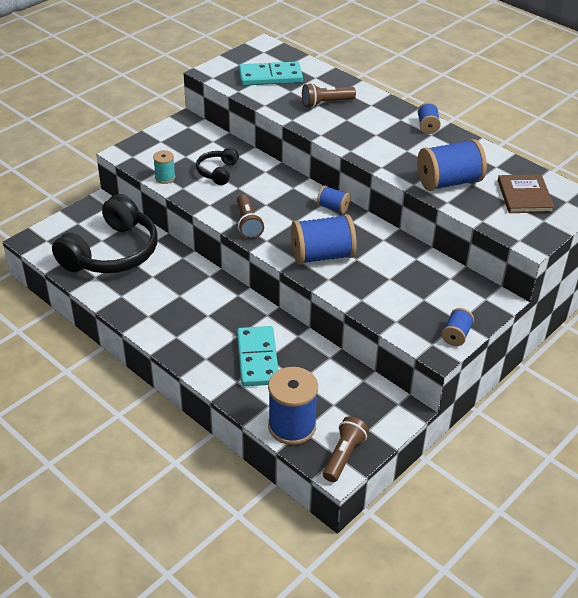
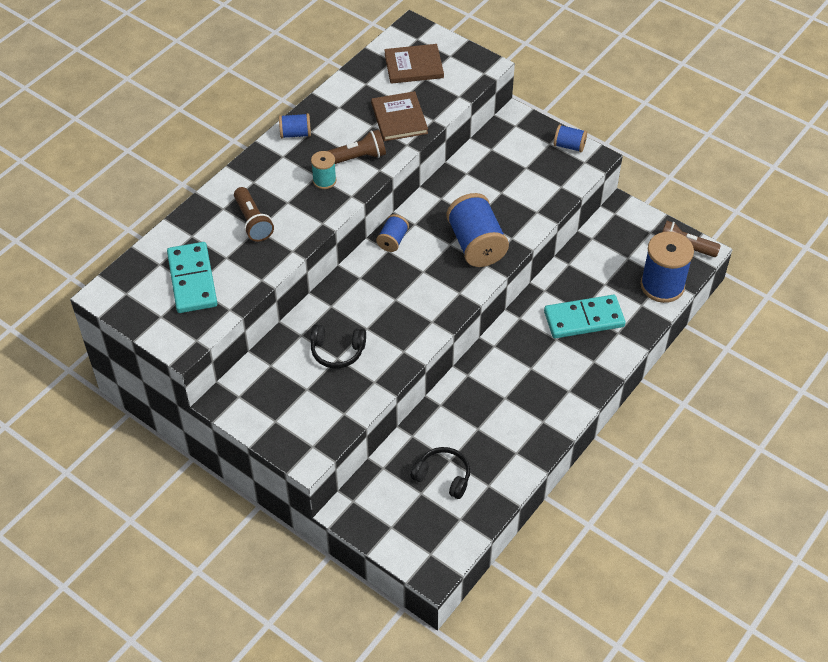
camera: 95 degrees left, 10 degrees up
black headphones [52,194,158,273] -> black headphones [410,447,470,499], size x0.48
turquoise spool [153,150,175,184] -> turquoise spool moved to [311,151,336,189]
brown flashlight [237,194,264,239] -> brown flashlight moved to [328,130,386,164]
blue spool [417,139,487,191] -> brown book [371,91,428,141]

